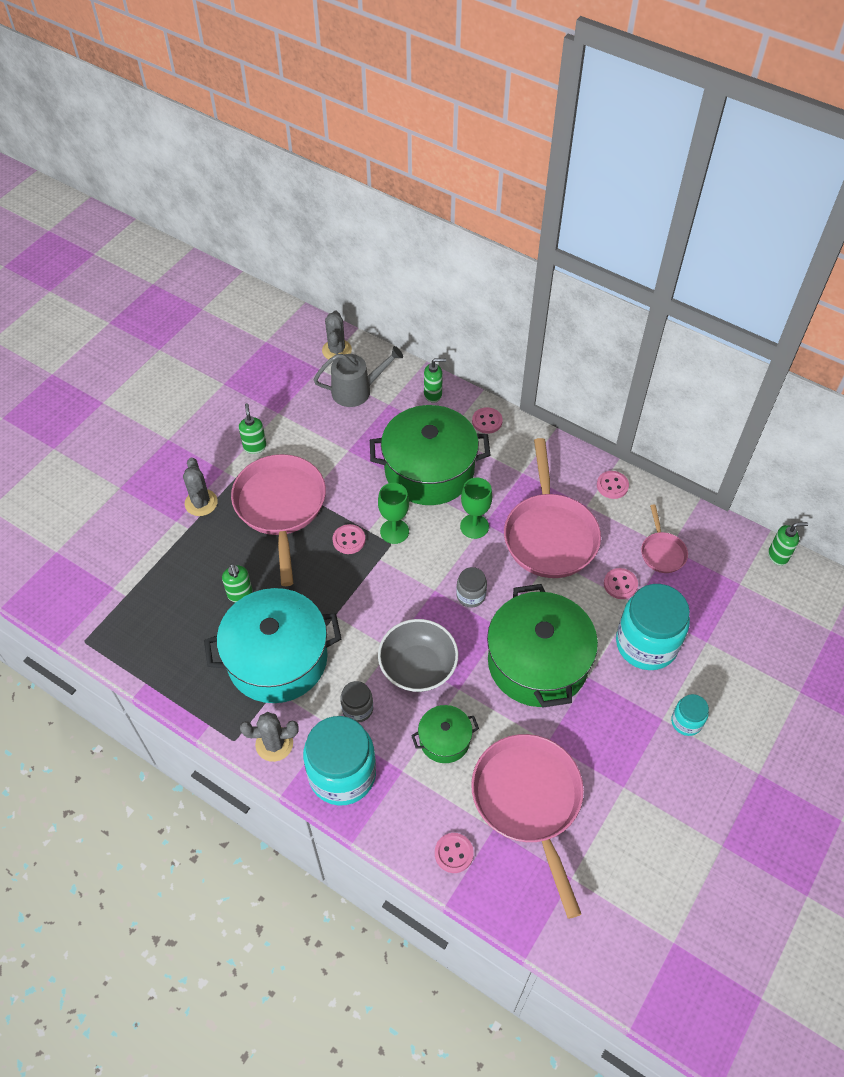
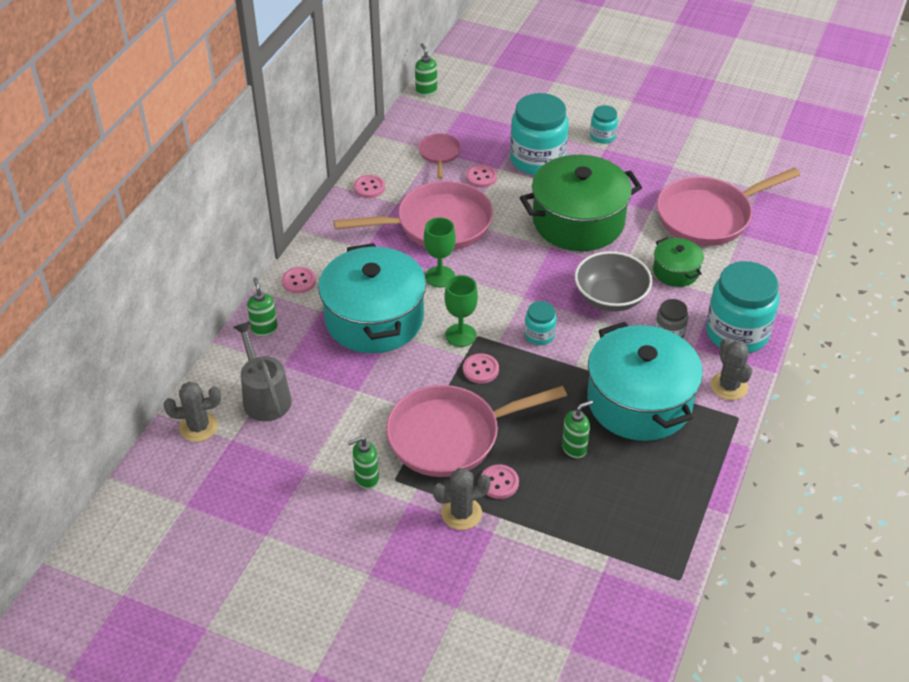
camera: 100 degrees left, 10 degrees down
green pot [370,405,490,505] -> turquoise pot [318,243,426,353]
pink button [435,833,474,873] -> pink button moved to [481,464,519,499]
grey jar [456,567,487,607] -> none
pink pan [641,504,688,573] -> pink pan turned 75 degrees counterclockwise [418,134,461,179]
none -> turquoise jar [525,301,557,345]

